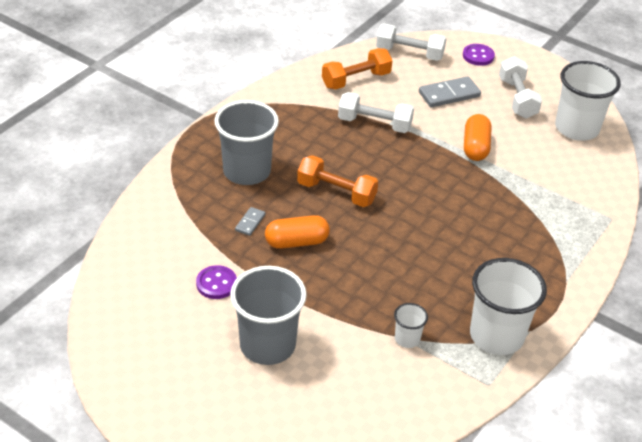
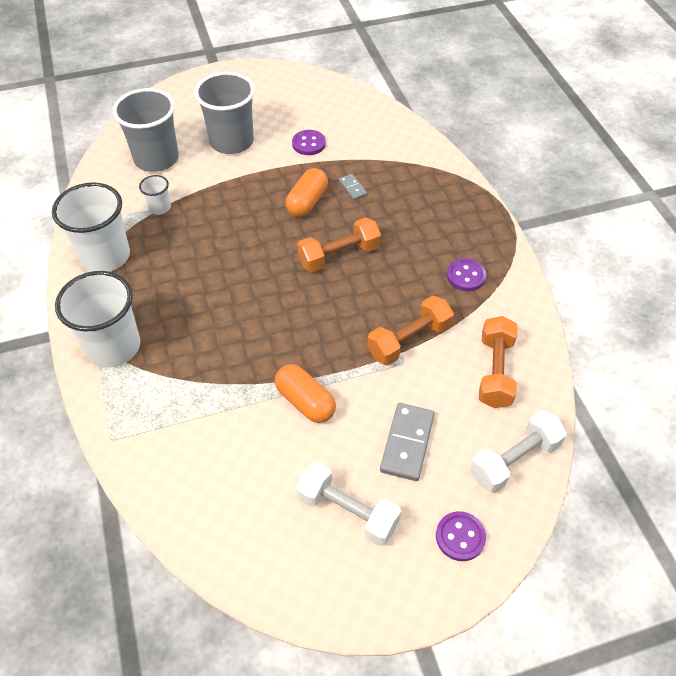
camera: 130 degrees right, 10 degrees up
grey cup [214,100,279,185] -> grey cup moved to [113,88,179,172]
white dumbbell [338,92,414,133] -> orange dumbbell [367,296,454,365]
white cup [555,61,621,141] -> white cup moved to [55,271,140,368]
none -> purple button [447,258,486,291]

